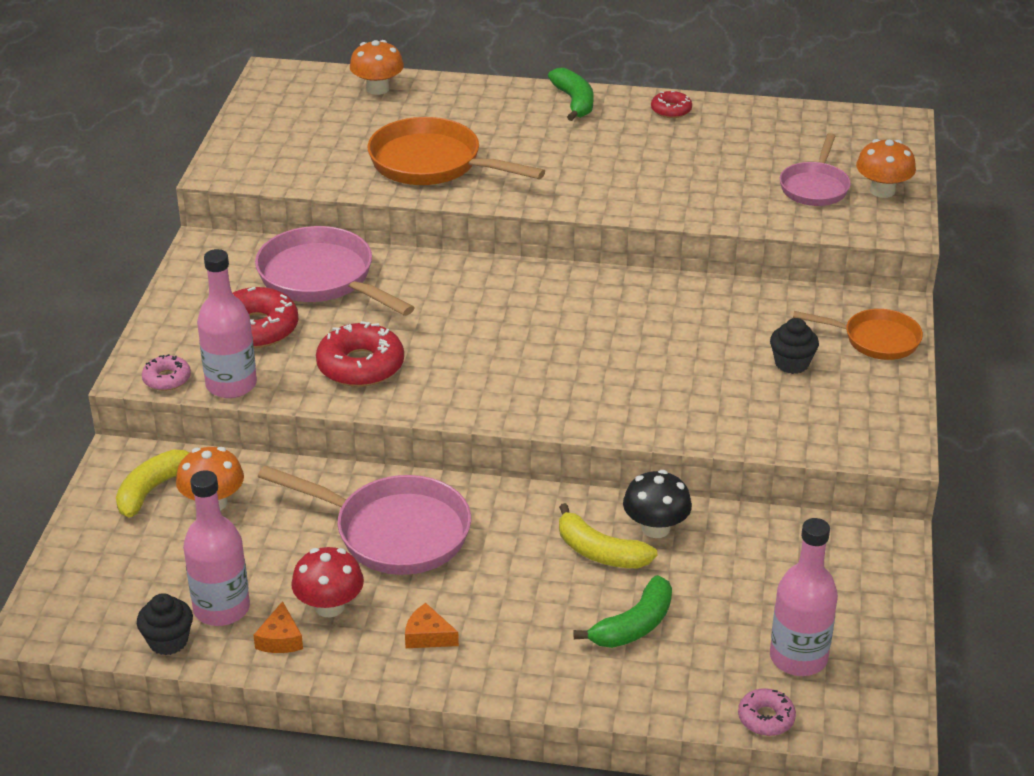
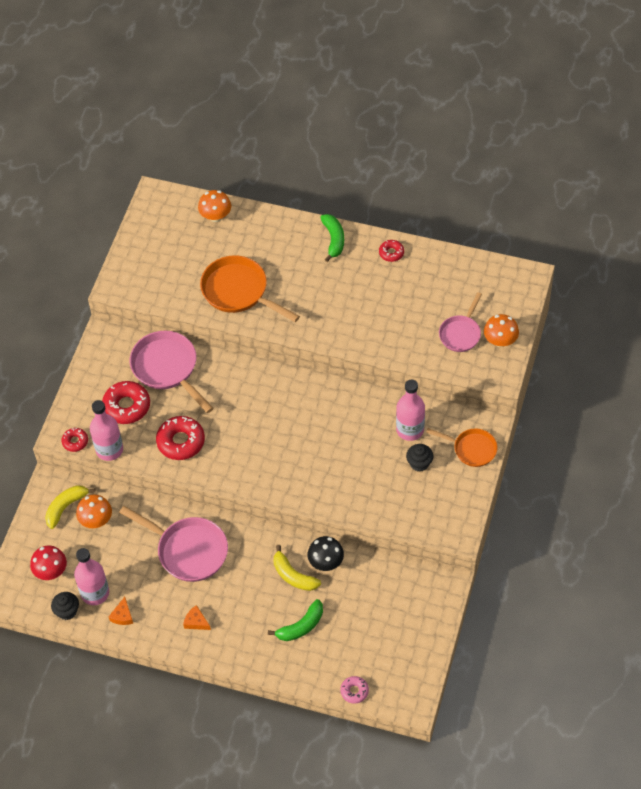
camera: 10 degrees right, 20 degrees up
pink donut [142,354,191,391] -> red donut [62,428,88,452]
red mushroom [291,547,364,617] -> red mushroom moved to [30,546,67,580]
pink bottle [770,518,838,676] -> pink bottle moved to [396,380,425,441]

